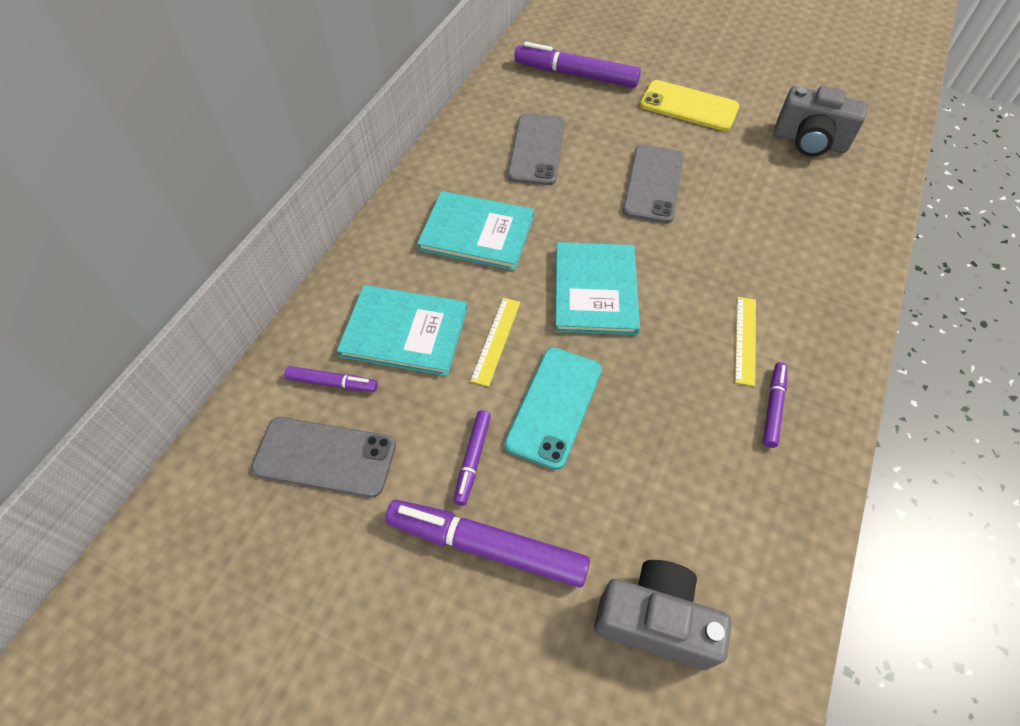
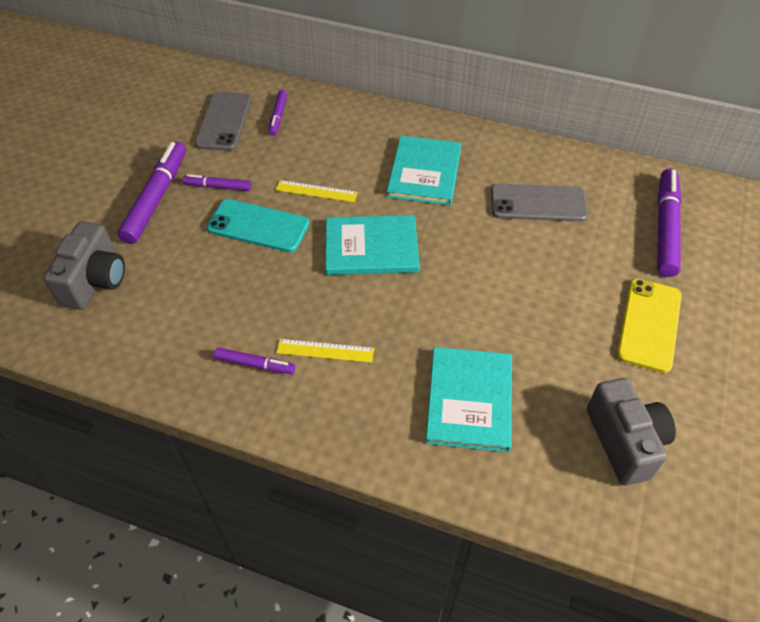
camera: 85 degrees right, 5 degrees down
turquoise book [337,285,468,376] -> turquoise book moved to [426,347,512,452]
grey phone [623,145,683,223] -> none
grey camera [774,85,868,156] -> grey camera turned 150 degrees clockwise [587,378,676,486]

